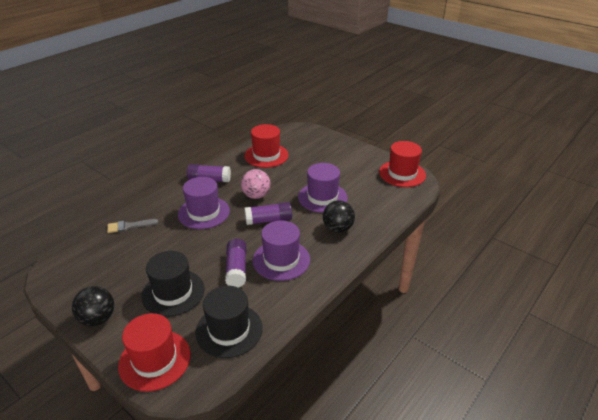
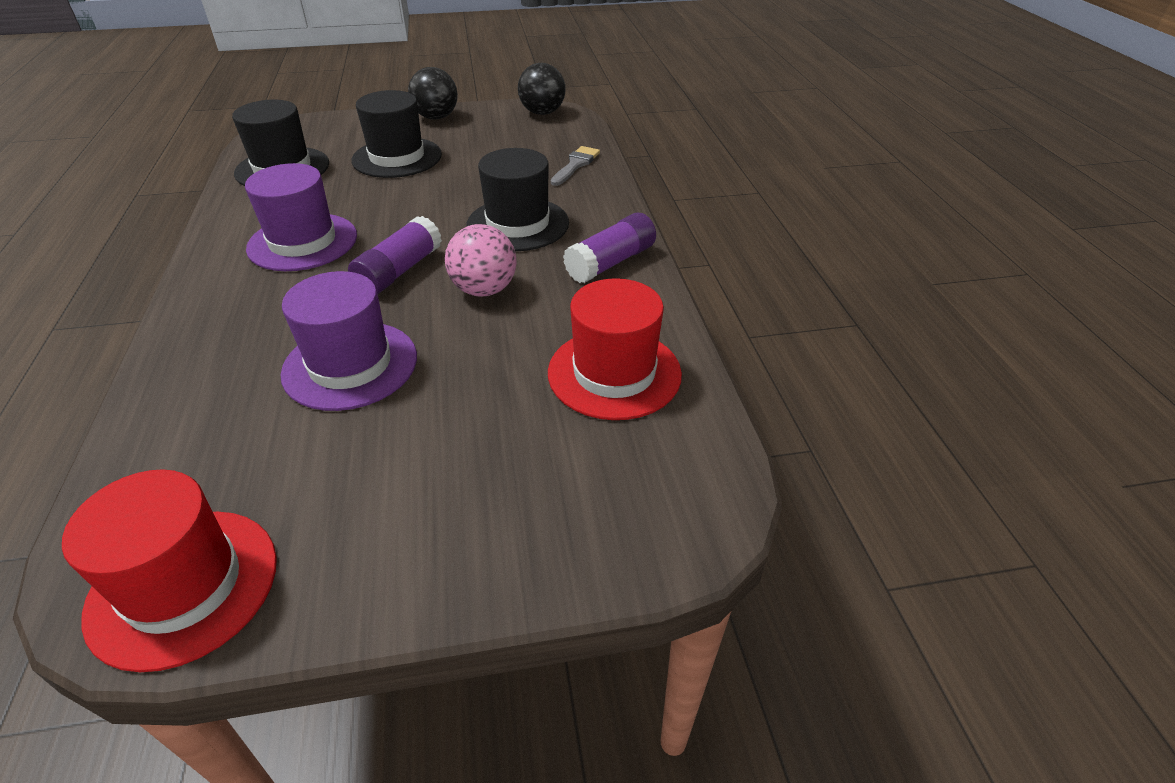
camera: 130 degrees right, 5 degrees up
red hat [118,313,191,392] -> none
purple hat [178,177,230,229] -> black hat [466,148,569,251]
purple glue stick [225,239,246,288] -> none
black ball [323,200,355,233] -> black ball moved to [518,63,566,115]

